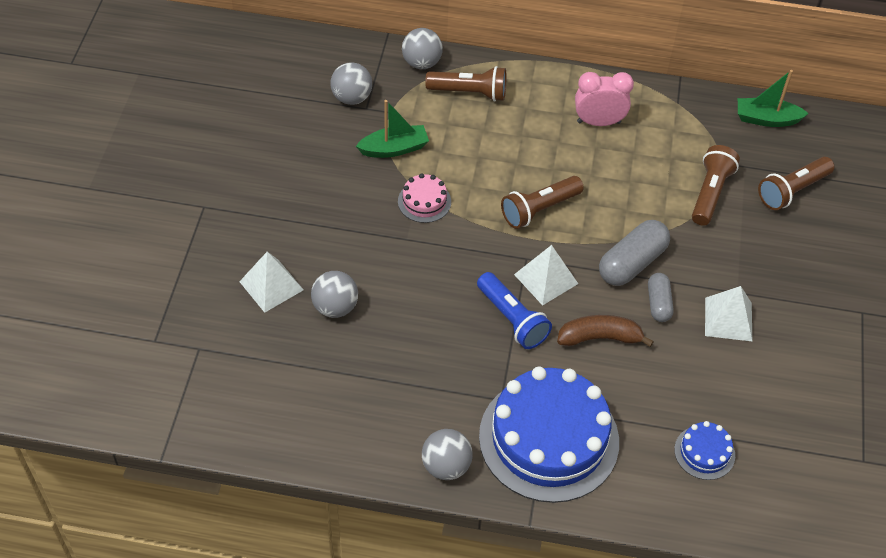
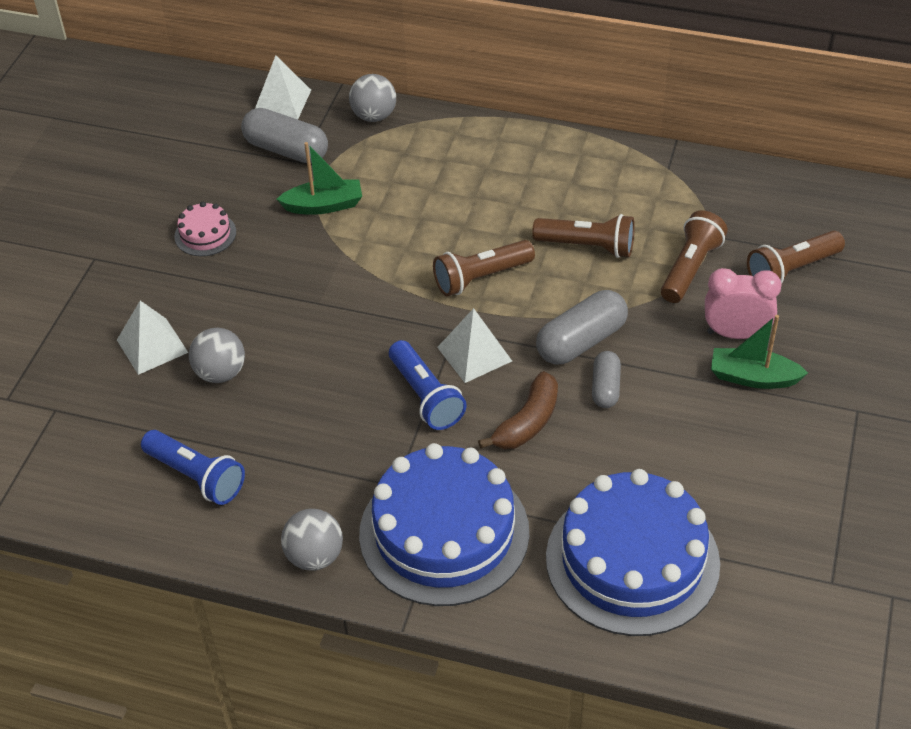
camera: 10 degrees right, 5 degrees down
grey ball [331,62,372,105] -> grey capsule [241,108,328,163]
pink cake [398,173,451,223] -> pink cake moved to [174,202,236,256]
brown flashlight [425,66,506,101] -> brown flashlight moved to [532,214,635,258]
brown banana [557,315,654,347] -> brown banana turned 120 degrees clockwise [478,371,558,449]
pink clock [575,72,634,126] -> pink clock moved to [705,268,782,339]
blue cake [674,421,735,480] -> blue cake [546,469,720,636], size x2.32
white pyramid [705,286,752,341] -> white pyramid moved to [255,55,311,120]
green boat [738,70,809,127] -> green boat moved to [711,315,808,389]
none -> blue flashlight [141,430,245,505]

